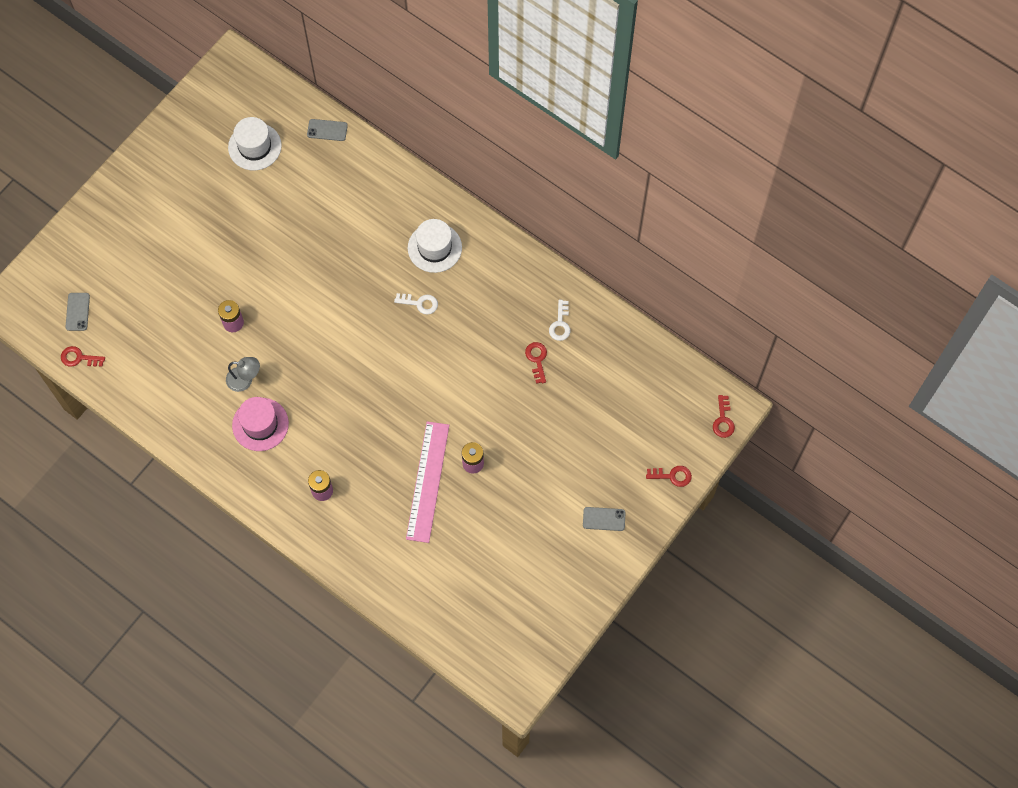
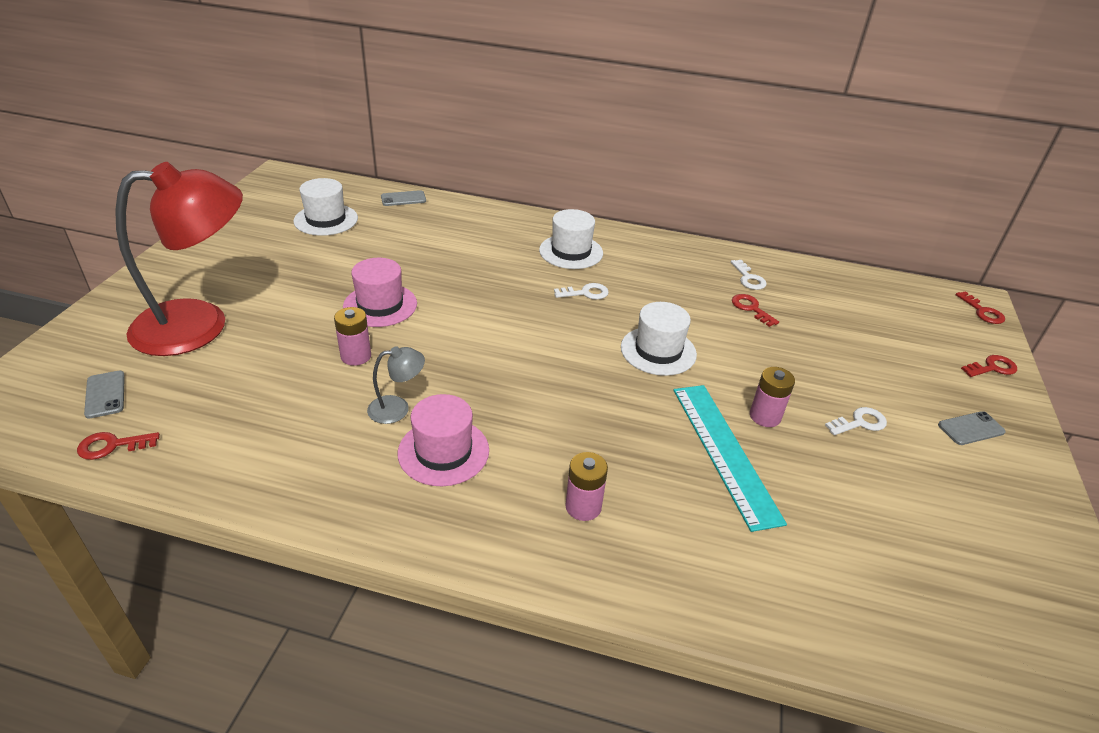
camera: 25 degrees left, 30 degrees down
pink ruler [406,421,449,543] -> turquoise ruler [674,385,787,532]
none -> red lamp [115,162,243,356]
none -> pink hat [343,258,417,327]
none -> white hat [621,302,697,376]
none -> white key [825,407,887,435]

